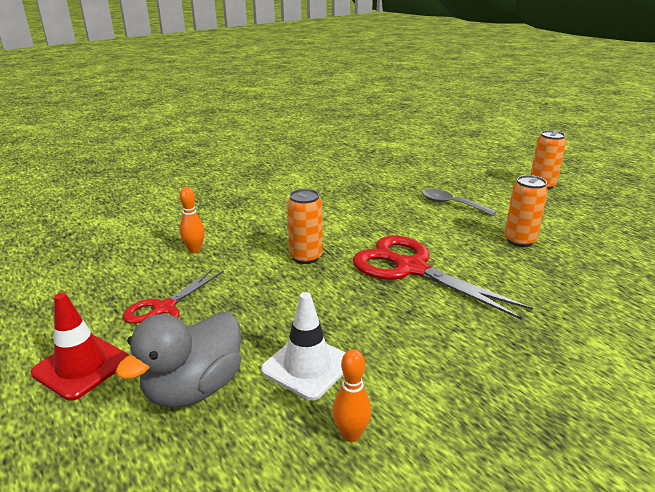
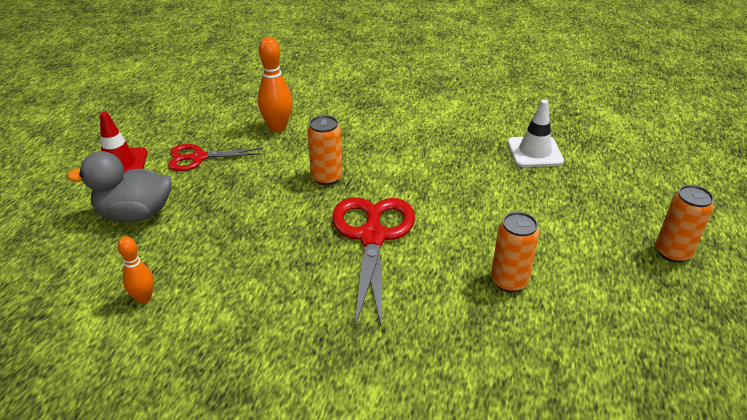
camera: 50 degrees right, 10 degrees up
orange bowling pin [180,187,205,253] -> orange bowling pin [258,37,293,133], size x1.62
white traffic cone [261,292,346,400] -> white traffic cone moved to [507,100,564,167]
grey spoon [422,189,497,216] -> none

